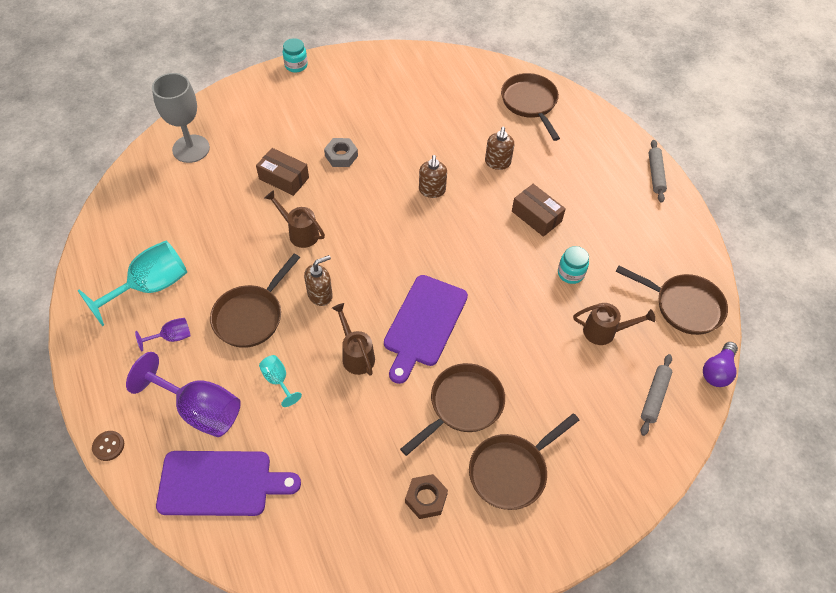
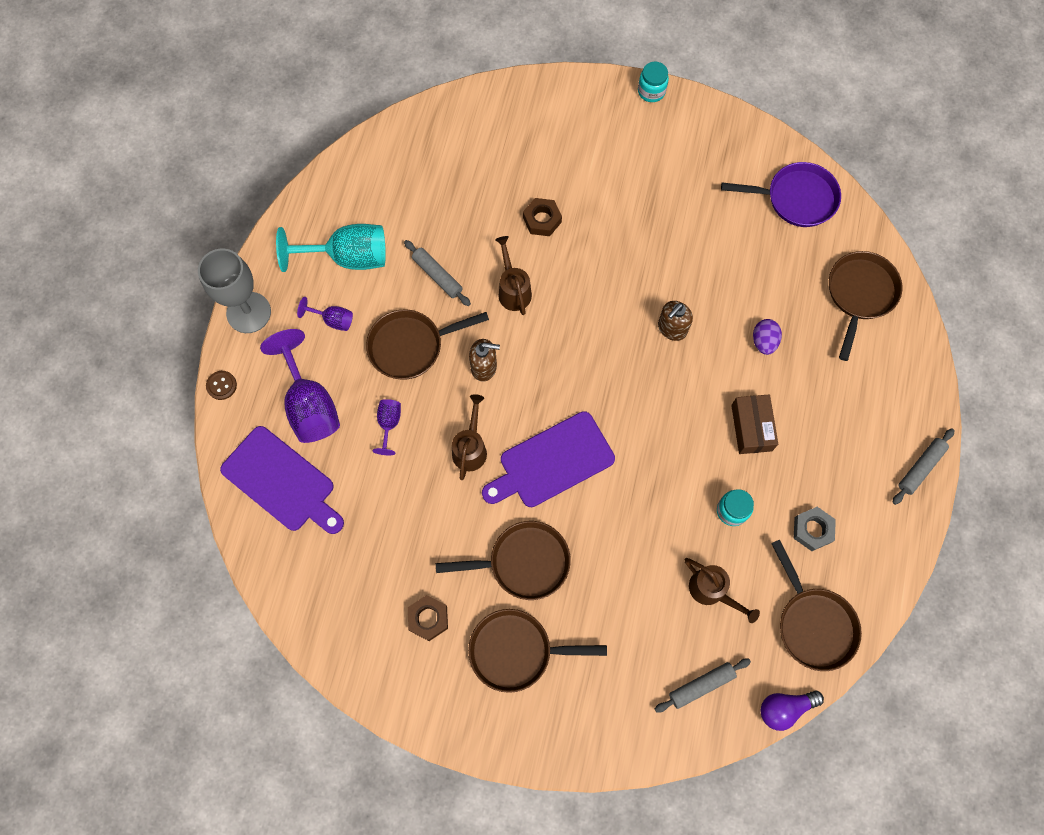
camera: 40 degrees right, 15 degrees up
grey goblet [152,73,210,163] -> grey goblet moved to [198,248,271,333]
brown box [256,148,309,196] -> brown nut [523,198,562,236]
turquoise goblet [259,355,302,407] -> purple goblet [373,399,401,455]
grey nut [324,138,358,167] -> grey nut moved to [794,507,836,551]
brown soap dispenser [485,127,514,170] -> purple egg [753,319,782,355]
none -> grey rolling pin [404,240,471,306]
none -> purple pan [721,162,841,227]

